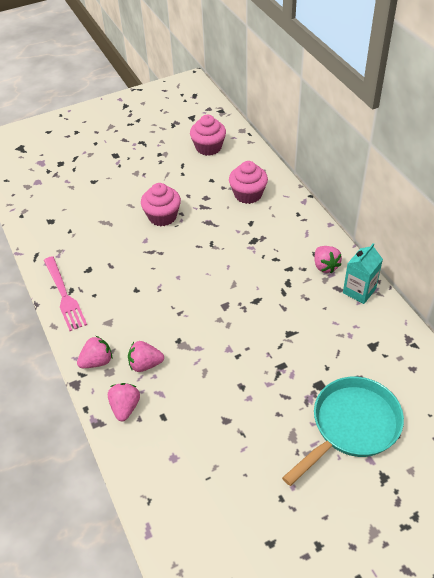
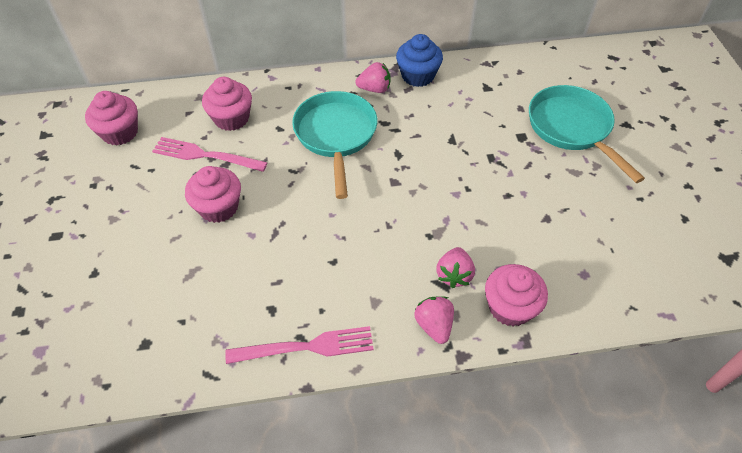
camera: 75 degrees left, 5 degrees up
pink strawberry [108,383,140,421] -> pink cupcake [485,264,548,327]
turquoise carton [343,243,383,304] -> blue cupcake [396,34,443,87]
none -> pink fork [152,137,268,172]
none -> turquoise pan [292,91,377,199]

